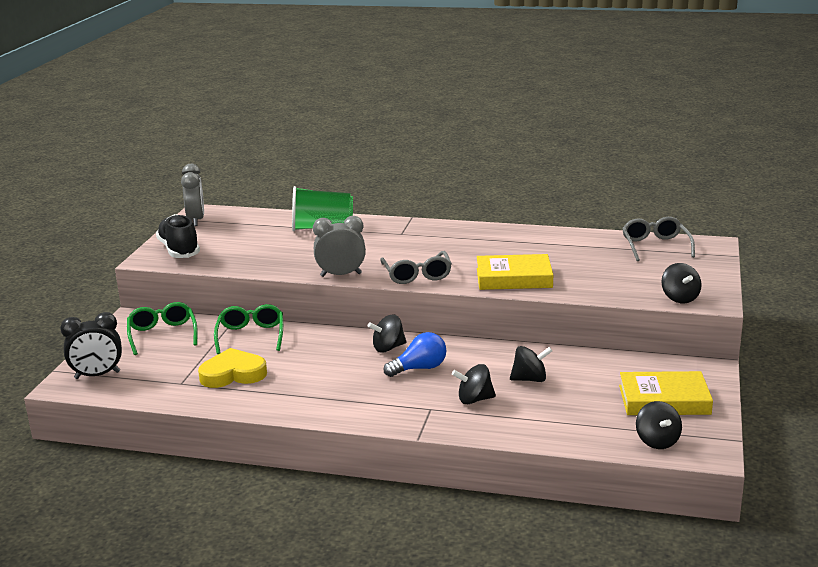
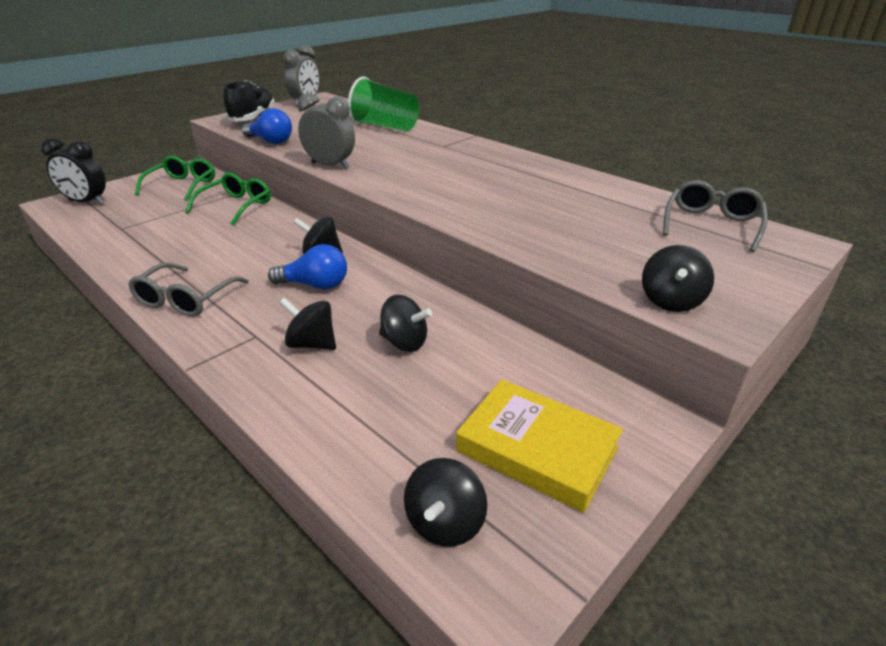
camera: 30 degrees right, 10 degrees up
yellow heart [198,348,267,388] -> none
grey glasses [380,251,452,284] -> grey glasses moved to [128,263,249,317]
yellow book [477,254,553,290] -> none
none -> blue light bulb [242,108,292,144]

